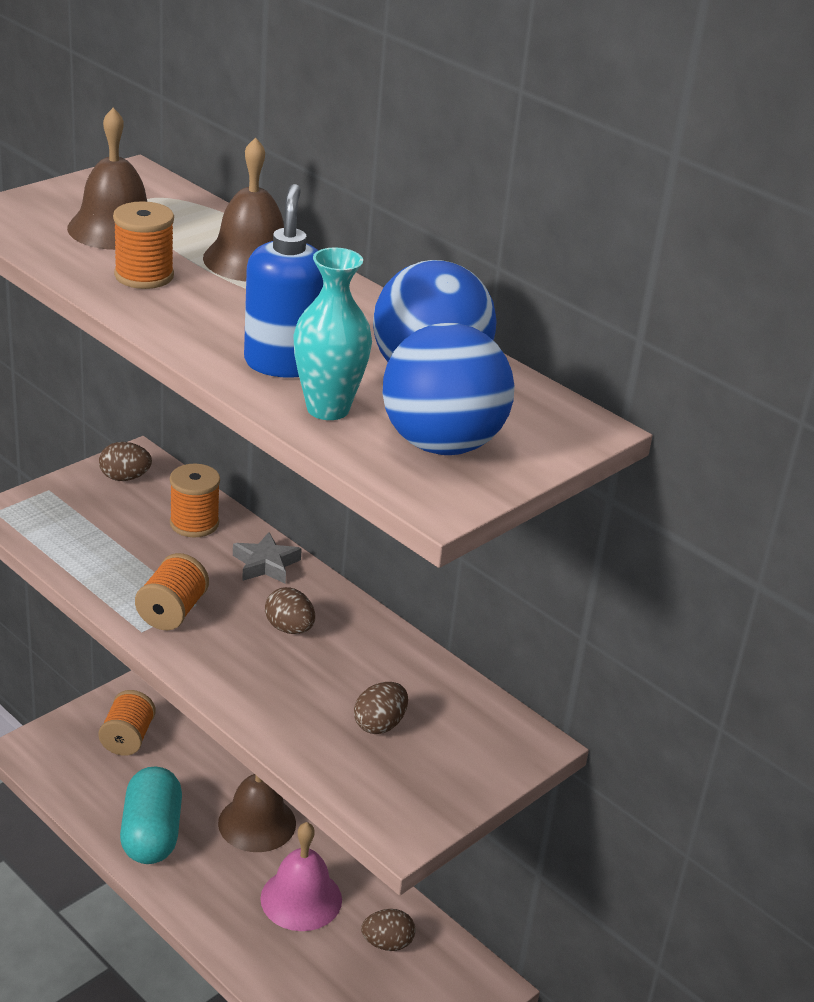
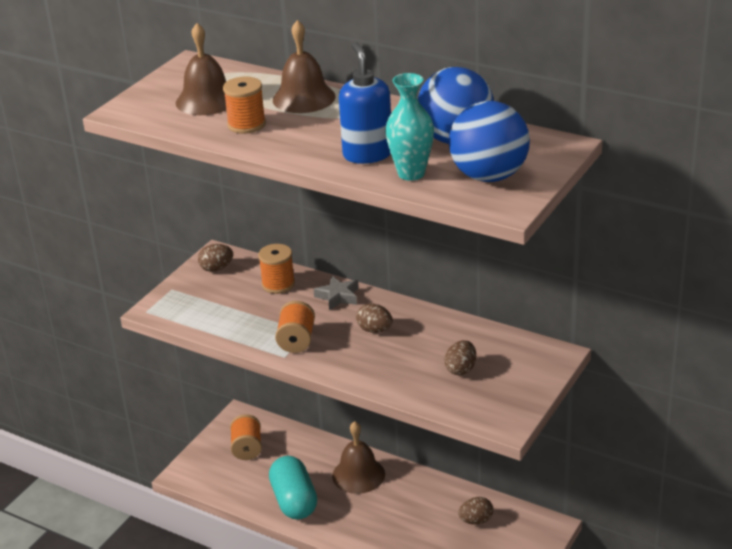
camera: 10 degrees left, 0 degrees up
pink bell [260,822,342,931] -> none

